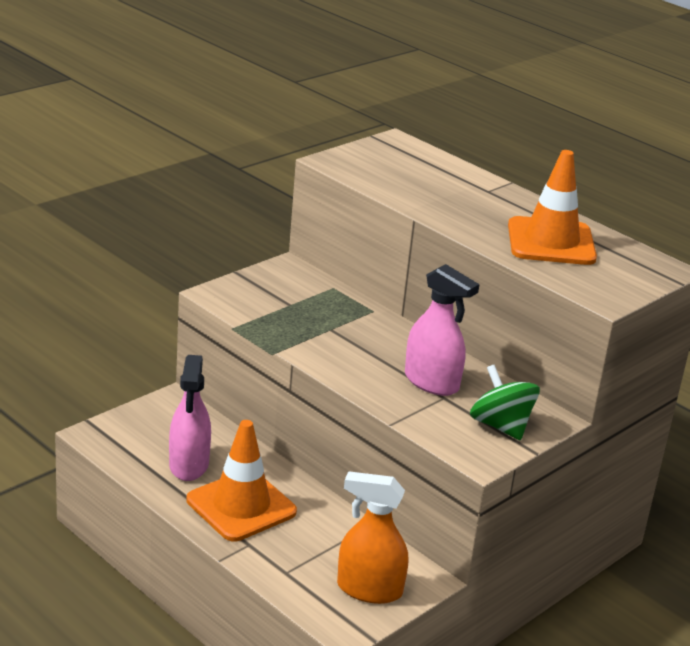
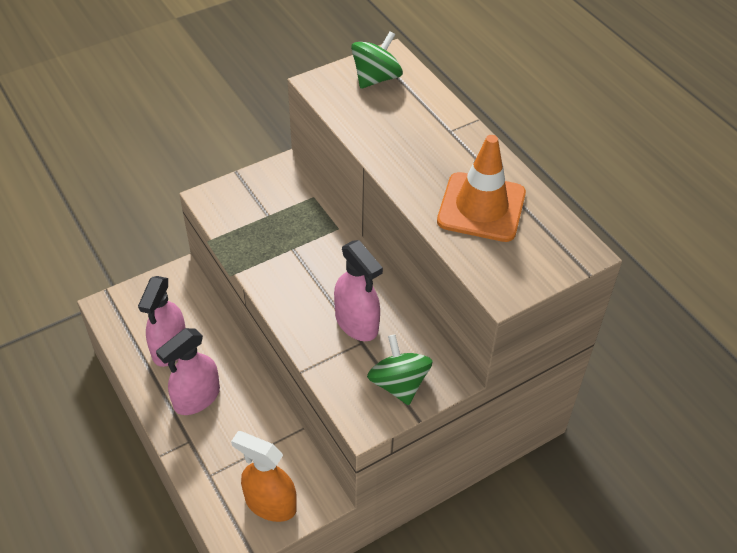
camera: 15 degrees right, 20 degrees up
orange traffic cone [187,420,297,541] -> pink spray bottle [156,328,220,415]
none -> green spinning top [351,31,403,89]

